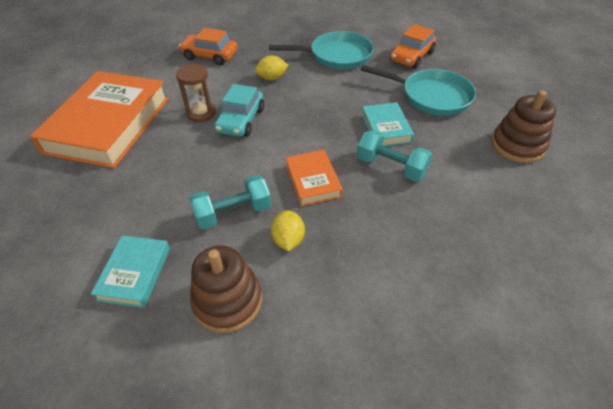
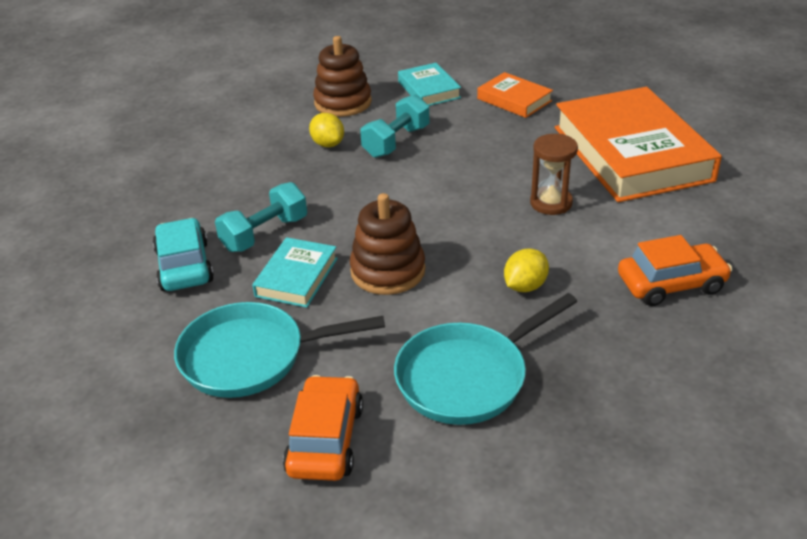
camera: 150 degrees right, 10 degrees down
turquoise car [214,84,264,137] -> turquoise car moved to [153,218,214,291]
orange book [286,150,343,206] -> orange book moved to [477,72,553,118]
turquoise dumbbell [357,130,432,182] -> turquoise dumbbell turned 45 degrees counterclockwise [215,182,307,252]
turquoise book [361,102,414,146] -> turquoise book turned 60 degrees clockwise [252,237,338,308]
brown stacking toy [491,90,556,163] -> brown stacking toy moved to [350,193,425,295]

